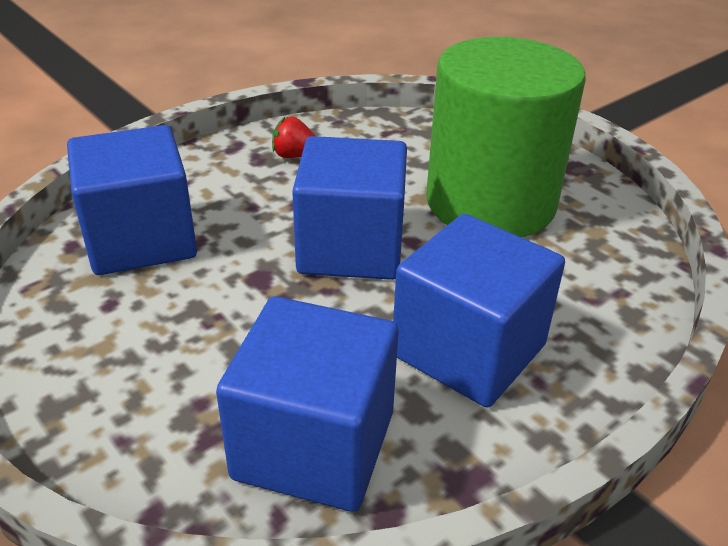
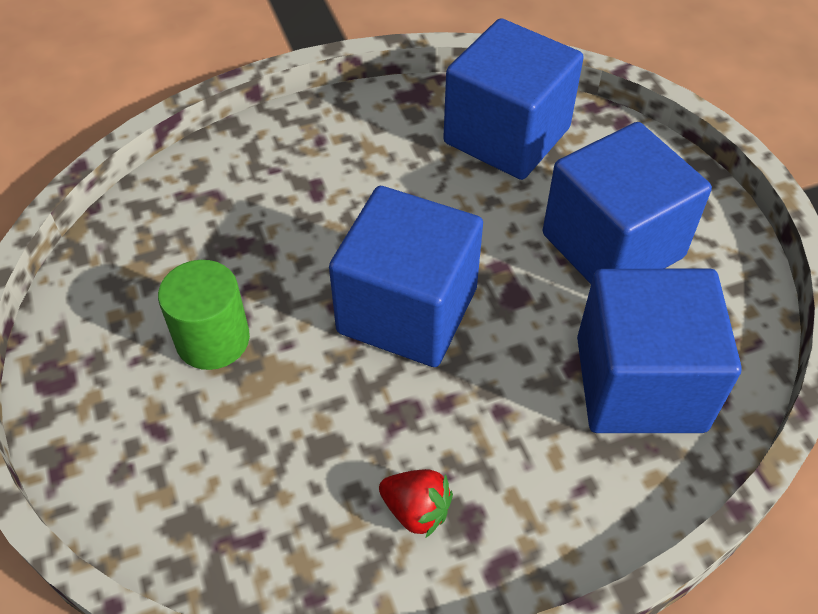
camera: 160 degrees left, 15 degrees up
blue cube [393,214,565,407] -> blue cube moved to [543,122,712,284]
green cylinder [426,37,586,238] -> green cylinder [158,260,250,370], size x0.46

